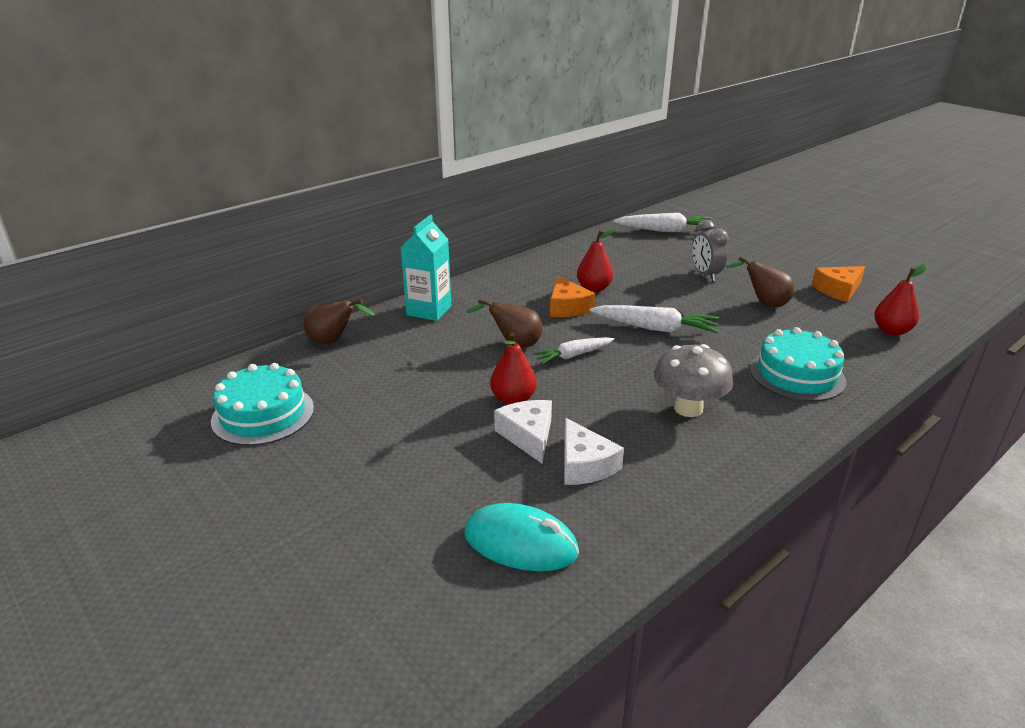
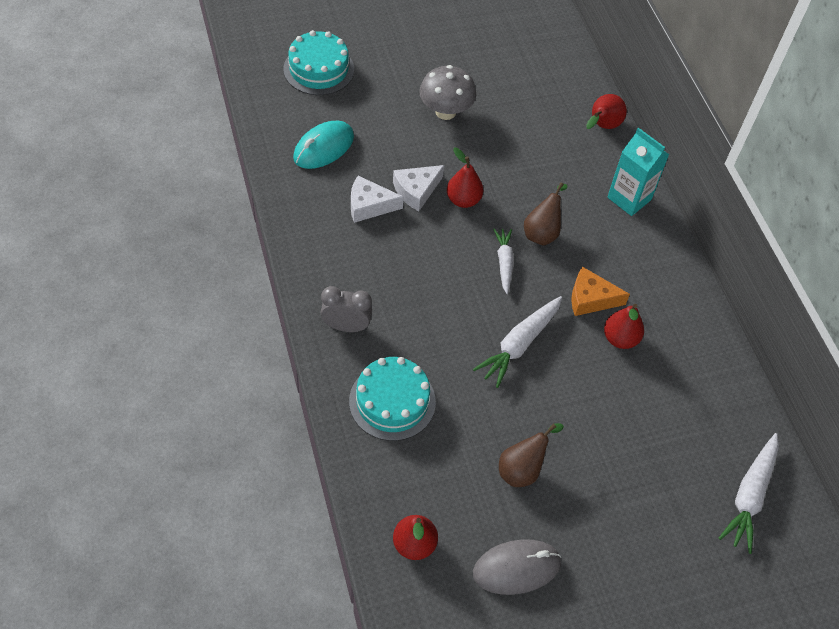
camera: 110 degrees right, 25 degrees up
turquoise cake [211,363,314,446] -> turquoise cake moved to [283,30,354,95]
brown pear [304,299,375,344] -> red pear [586,94,627,129]
white cheese [494,400,552,463] -> white cheese turned 135 degrees clockwise [393,165,444,211]
grey mushroom [654,344,733,417] -> grey mushroom moved to [419,65,476,120]
grey clock [692,220,729,282] -> grey clock moved to [321,286,372,332]
orange cheese [812,266,865,302] -> grey mouse [473,539,561,595]

